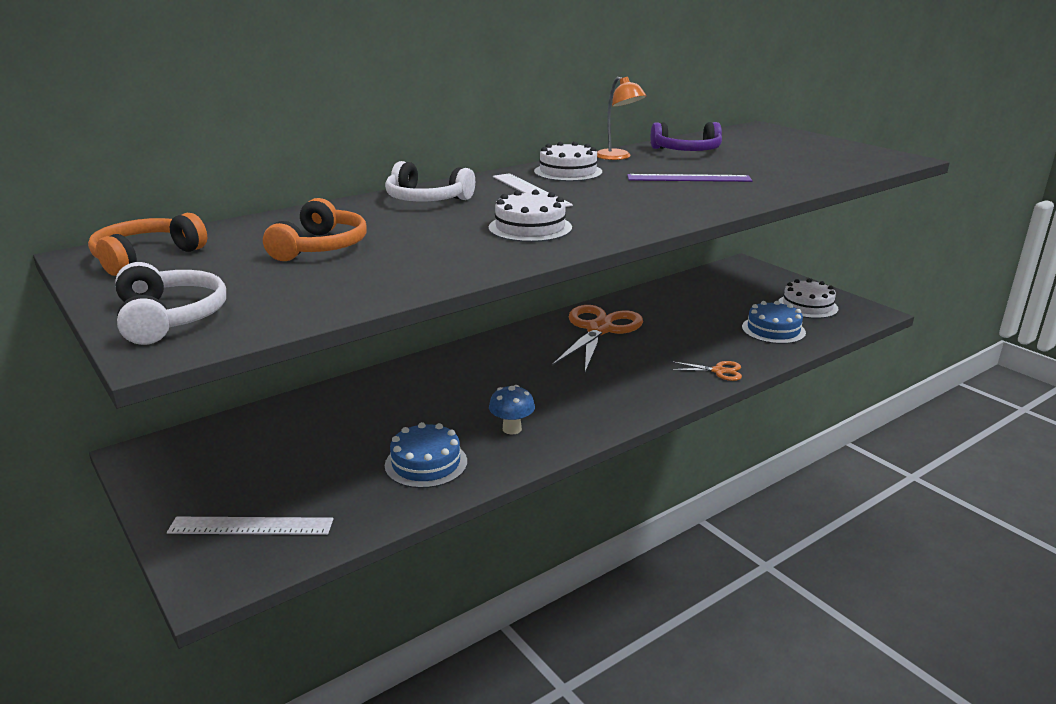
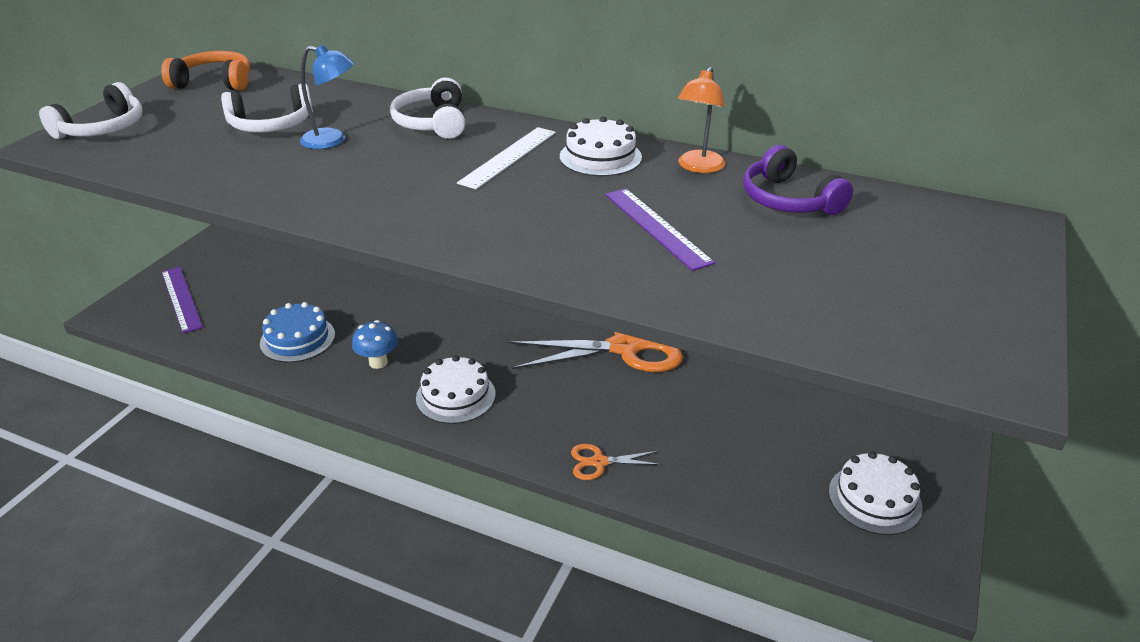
camera: 60 degrees right, 10 degrees up
white ruler [167,517,333,535] -> purple ruler [162,267,203,334]
orange headphones [263,198,367,261] -> white headphones [221,84,313,133]
white cake [488,190,572,242] -> white cake moved to [416,355,496,424]
orange scissors [670,361,742,381] -> orange scissors turned 105 degrees clockwise [571,444,662,480]
blue cake [742,301,806,344] -> none
none -> blue lamp [300,45,354,149]

